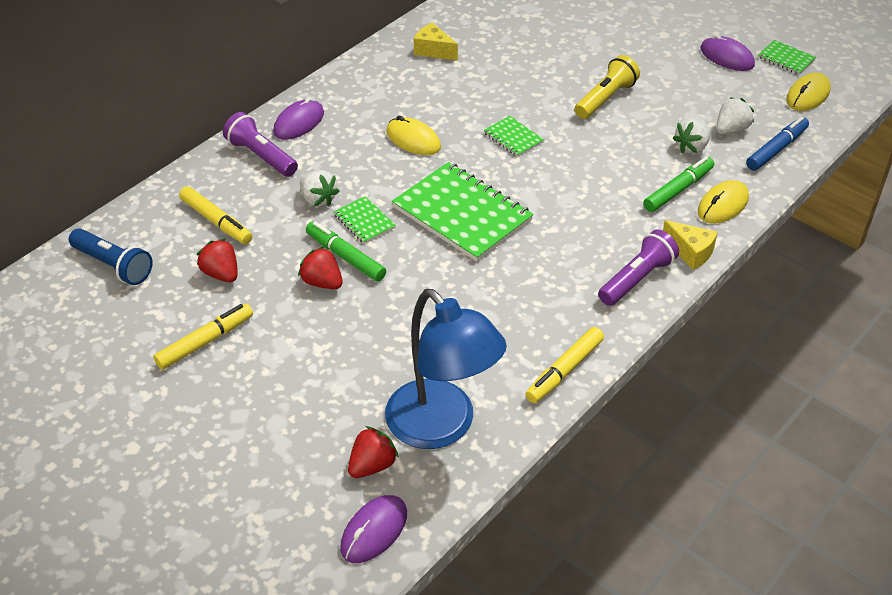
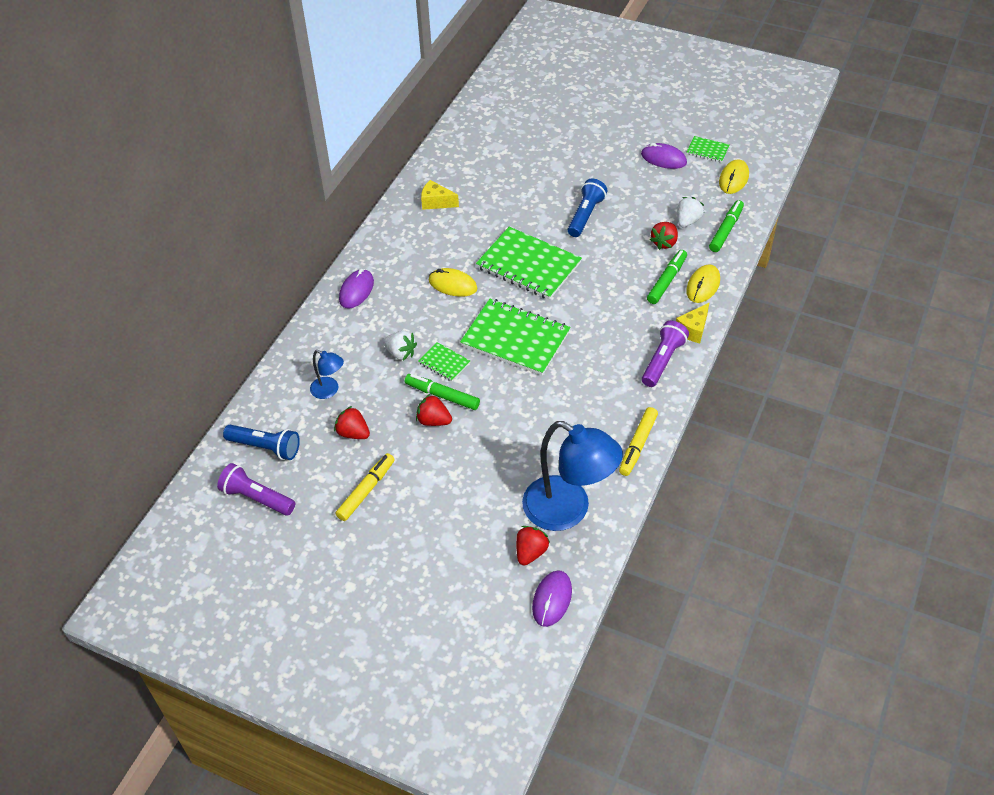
camera: 15 degrees left, 5 degrees up
yellow marker [179,186,252,244] -> blue lamp [310,350,344,399]
purple flashlight [223,112,298,177] -> purple flashlight moved to [217,463,295,516]
green notebook [484,116,544,157] -> green notebook [476,227,582,300], size x2.16
yellow flashlight [575,55,640,119] -> blue flashlight [568,179,608,237]
yellow cheese [663,220,718,270] -> yellow cheese turned 105 degrees clockwise [676,303,709,343]
white strawberry [673,118,711,154] -> red strawberry [650,222,678,250]
blue marker [746,116,809,171] -> green marker [709,200,744,252]

